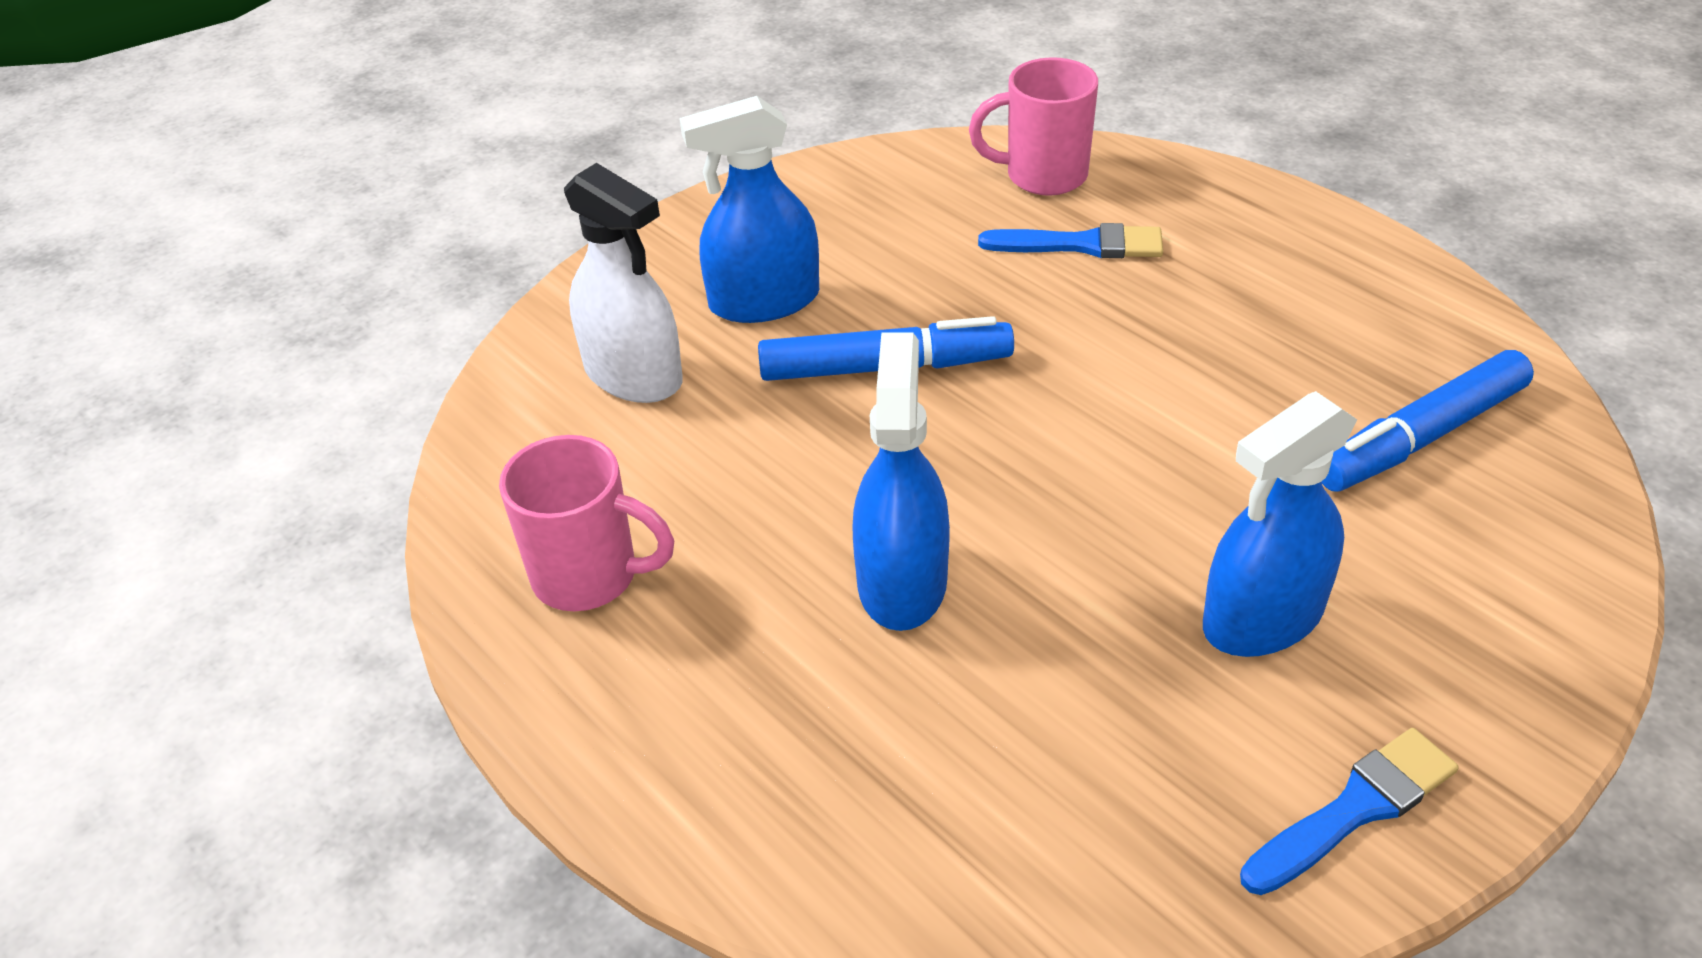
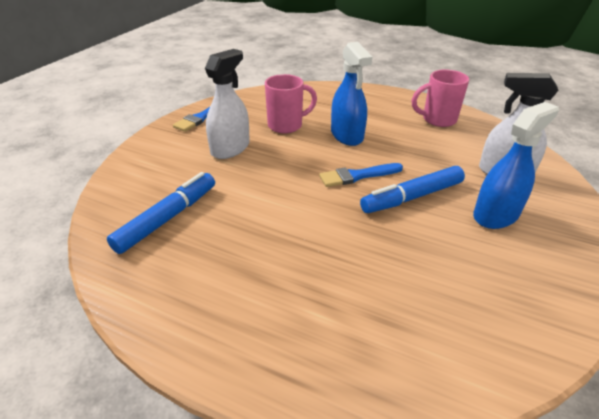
camera: 155 degrees right, 5 degrees down
pink mug [969,57,1098,196] -> pink mug moved to [265,74,317,133]
blue brush [978,223,1163,258] -> blue brush moved to [319,163,403,187]
blue spray bottle [1203,391,1357,657] -> white spray bottle [205,49,250,159]

